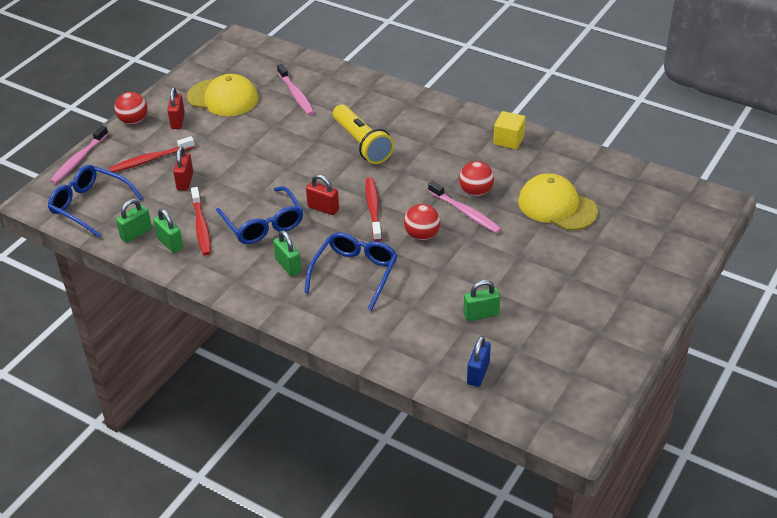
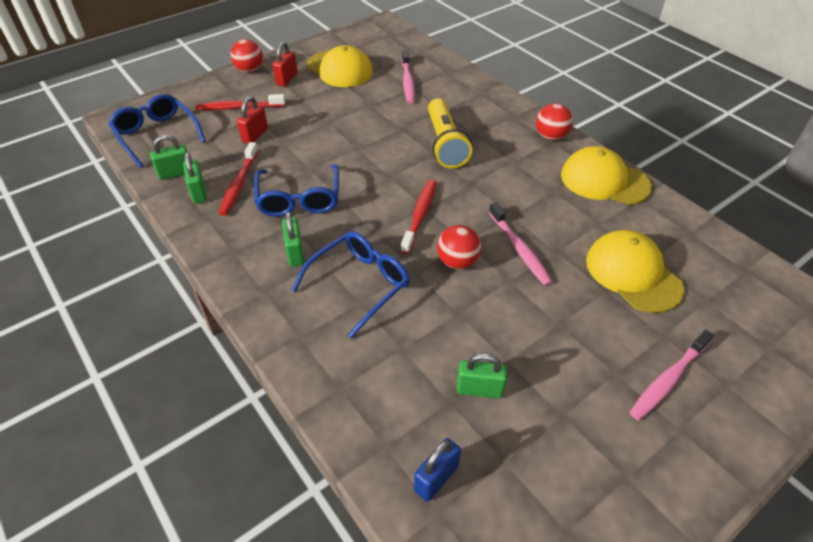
camera: 20 degrees right, 5 degrees up
pink toothbrush [50,125,108,184] -> pink toothbrush moved to [629,329,714,420]
red padlock [306,174,339,215] -> none
red ball [459,161,494,196] -> red ball moved to [536,103,573,140]
yellow cube [493,111,526,149] -> yellow cap [561,146,652,205]

